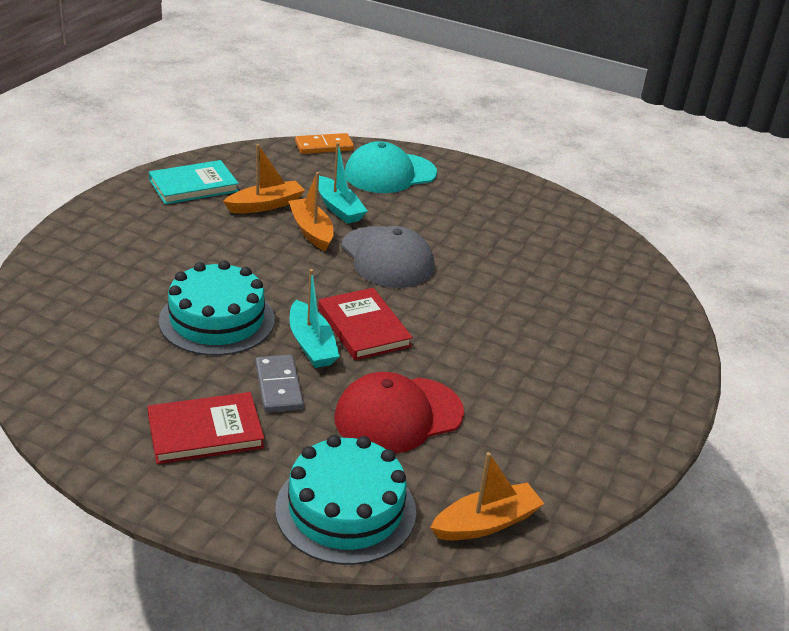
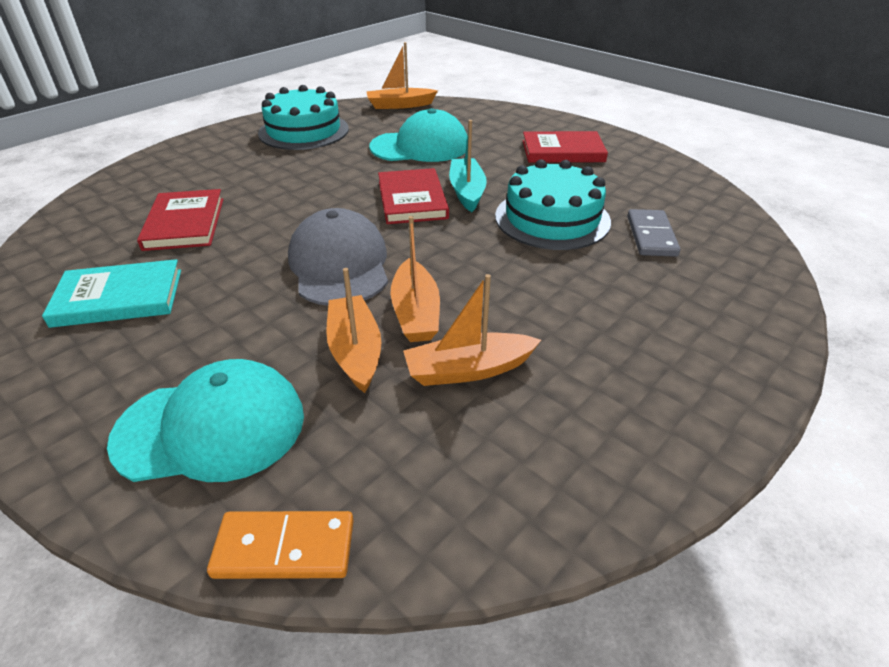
camera: 160 degrees left, 5 degrees up
turquoise book [149,160,239,205] -> turquoise book moved to [42,259,181,328]
grey domino [255,355,304,413] -> grey domino moved to [627,209,681,257]
turquoise cake [275,435,416,565] -> turquoise cake moved to [258,85,349,150]
turquoise boat [318,142,368,224] -> orange boat [326,268,381,393]
red cap [335,372,464,454] -> turquoise cap [369,108,467,162]
none -> red book [137,189,224,251]

